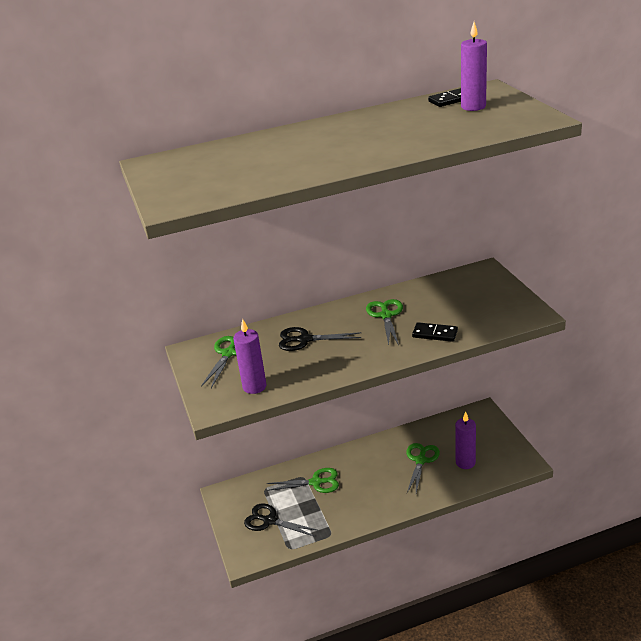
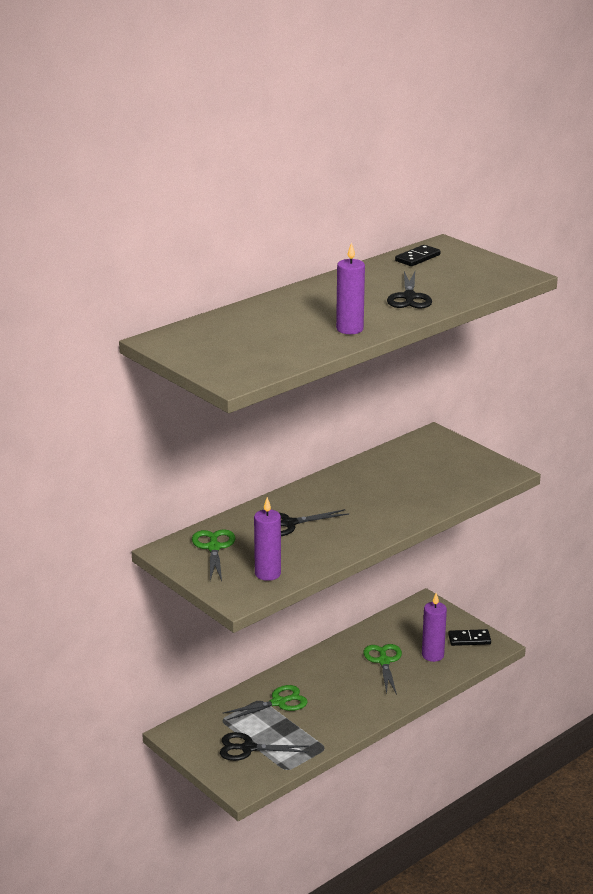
camera: 25 degrees left, 5 degrees down
green scissors [366,299,403,345] -> none
black domino [412,322,458,342] -> black domino moved to [448,629,491,646]
purple candle [461,22,487,111] -> purple candle moved to [336,242,365,334]
none -> black scissors [387,271,432,308]

